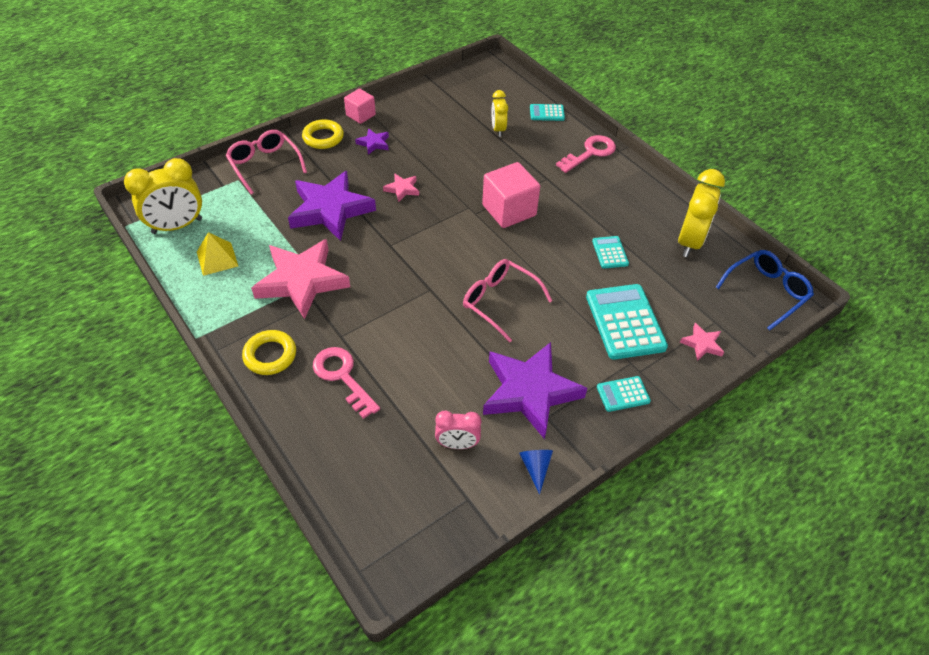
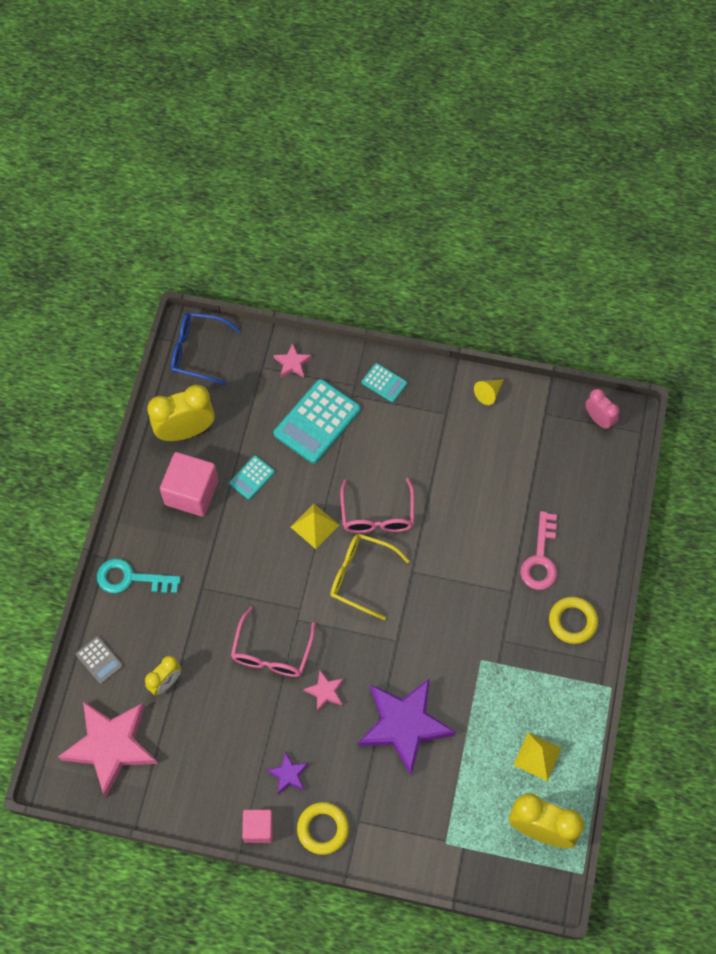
camera: 130 degrees left, 15 degrees up
pink glasses [226,130,307,194] -> pink glasses moved to [231,607,316,677]
pink star [251,239,350,319] -> pink star moved to [58,701,158,797]
pink clock [435,410,481,449] -> pink clock moved to [585,389,619,430]
pink cube [482,162,540,228] -> pink cube moved to [160,452,218,517]
purple star [483,342,587,439] -> none
blue cone [519,450,553,495] -> yellow cone [474,379,504,405]
turquoise calculator [530,104,565,121] -> grey calculator [76,636,123,684]
pink key [556,135,616,173] -> turquoise key [97,558,181,593]
none -> yellow pyramid [291,504,339,549]
none -> yellow glasses [330,534,410,620]

